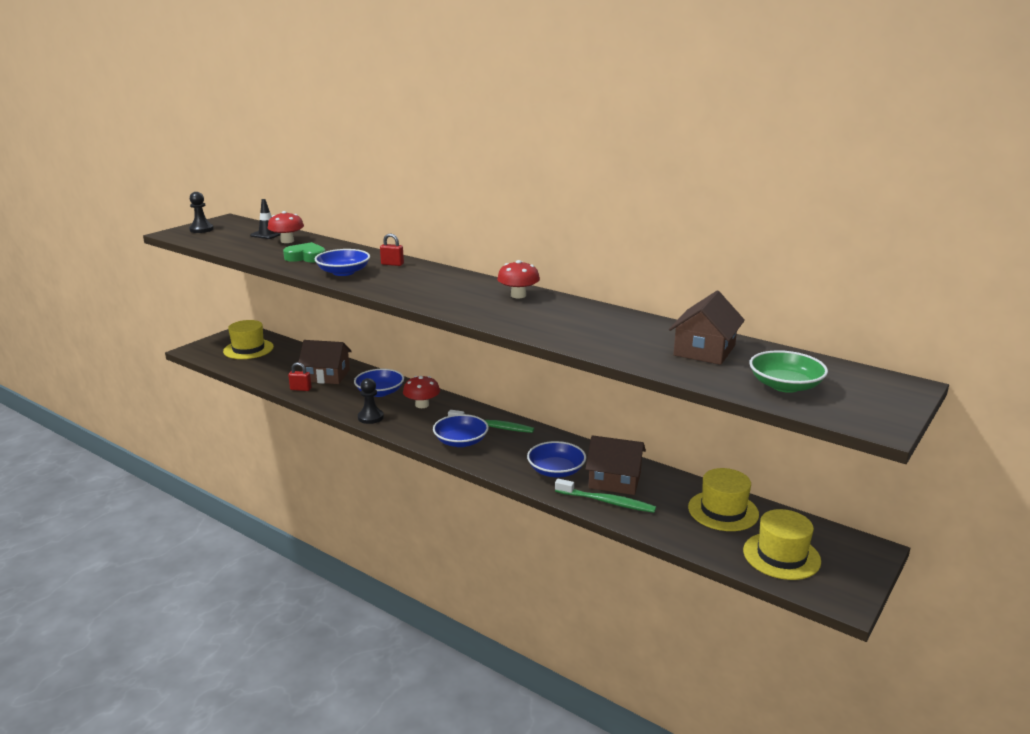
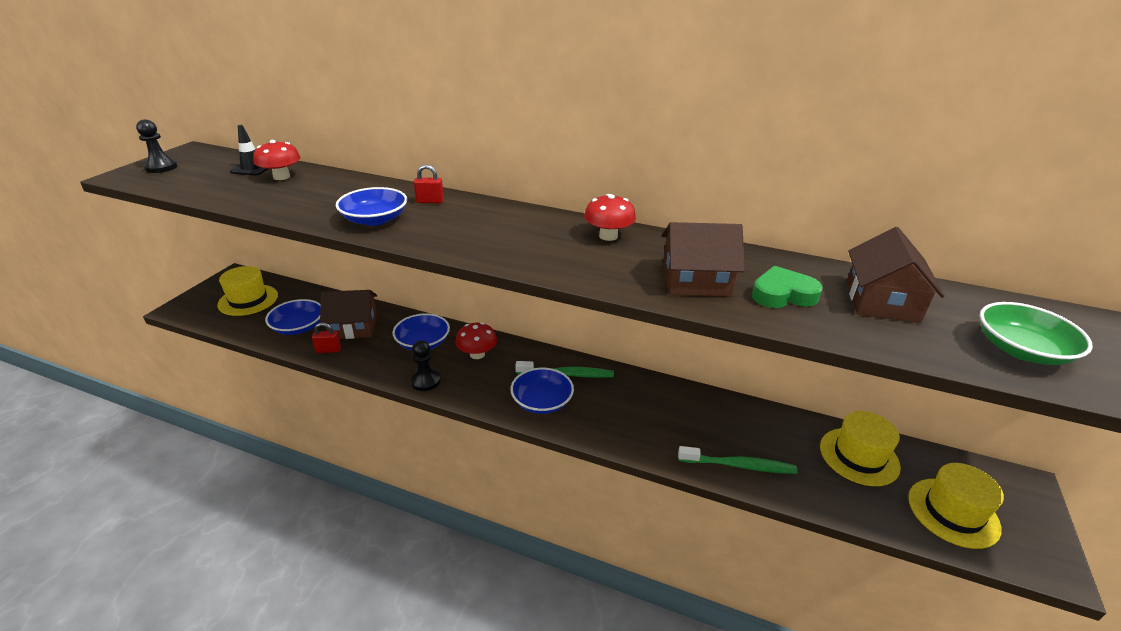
camera: 15 degrees left, 10 degrees up
green heart [283,242,326,263] -> green heart moved to [752,266,823,308]
blue bowl [527,441,586,477] -> blue bowl moved to [265,299,320,335]
brown house [586,435,646,495] -> brown house moved to [662,222,745,297]

